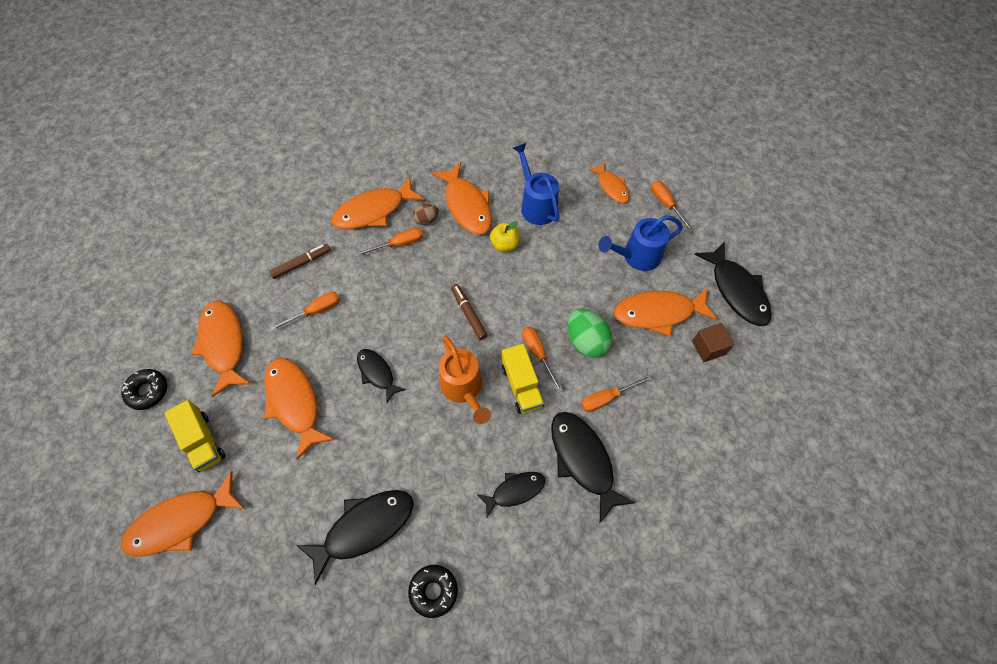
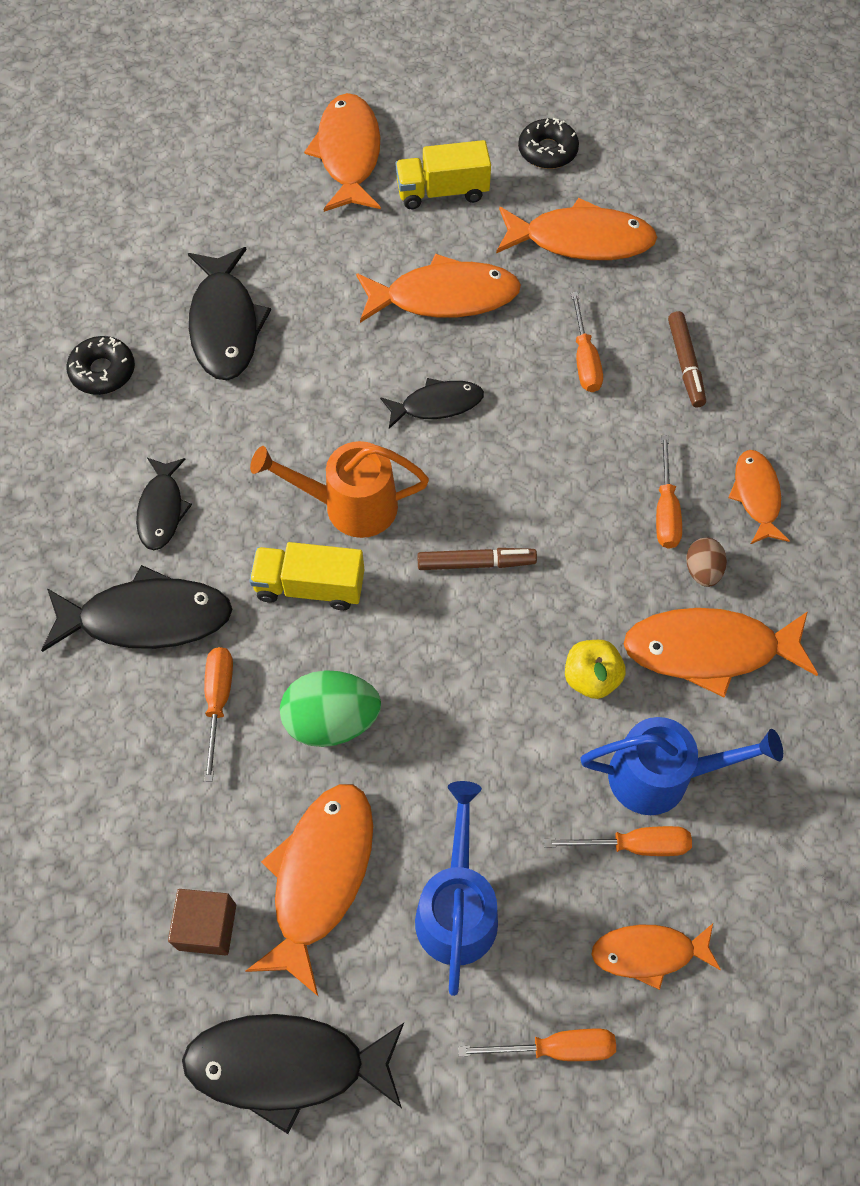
camera: 115 degrees right, 0 degrees up
orange fish [331,176,424,229] -> orange fish [728,450,790,544], size x0.60
orange screwdriver [522,327,563,392] -> orange screwdriver moved to [544,826,692,856]

